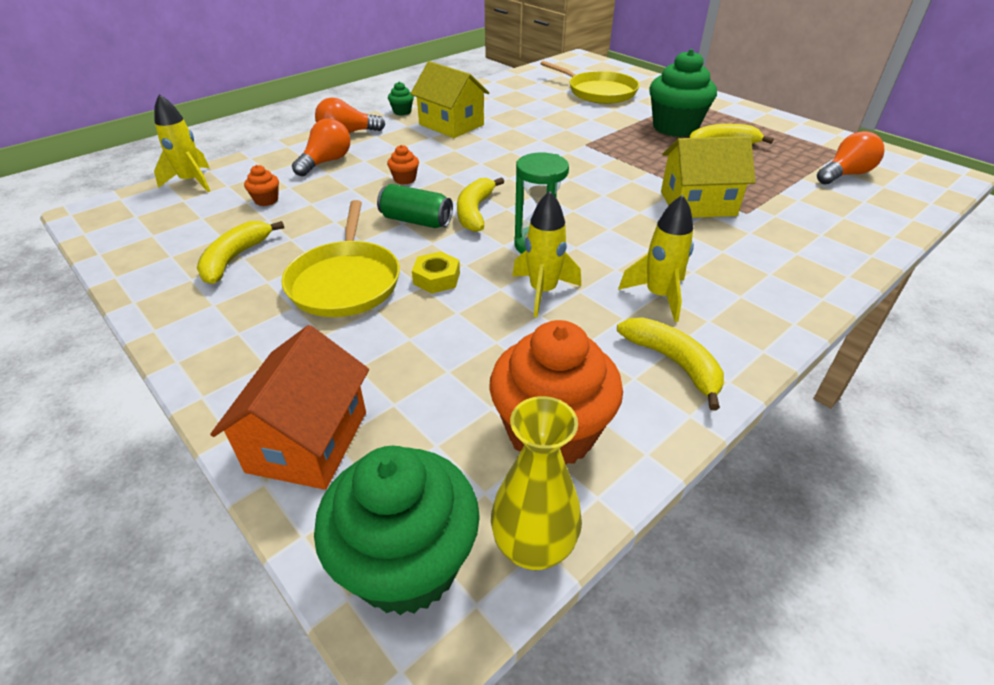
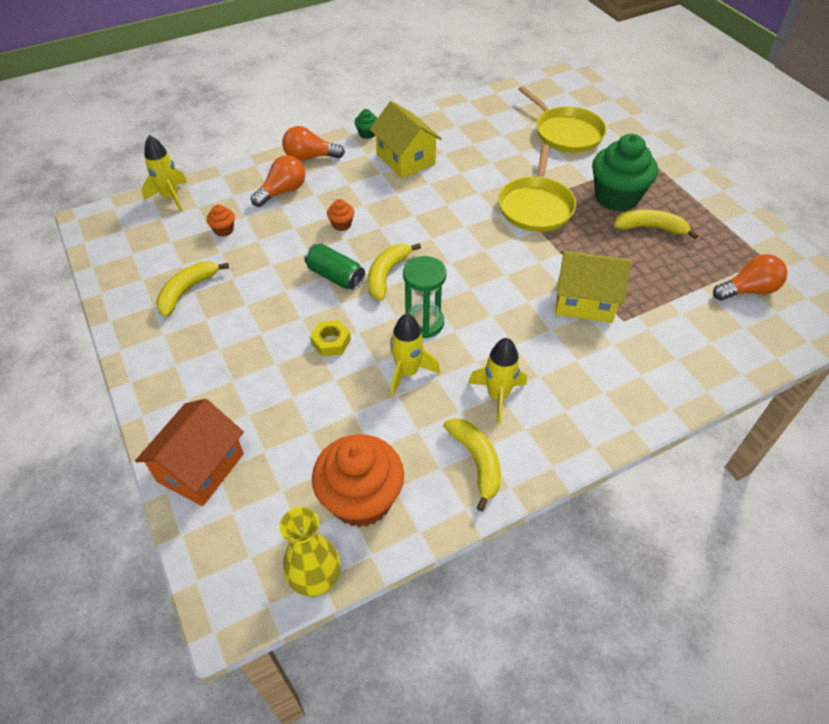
camera: 15 degrees right, 10 degrees up
yellow pan [281,200,400,317] -> yellow pan moved to [498,144,576,232]
green cupcake [314,446,480,615] -> none

